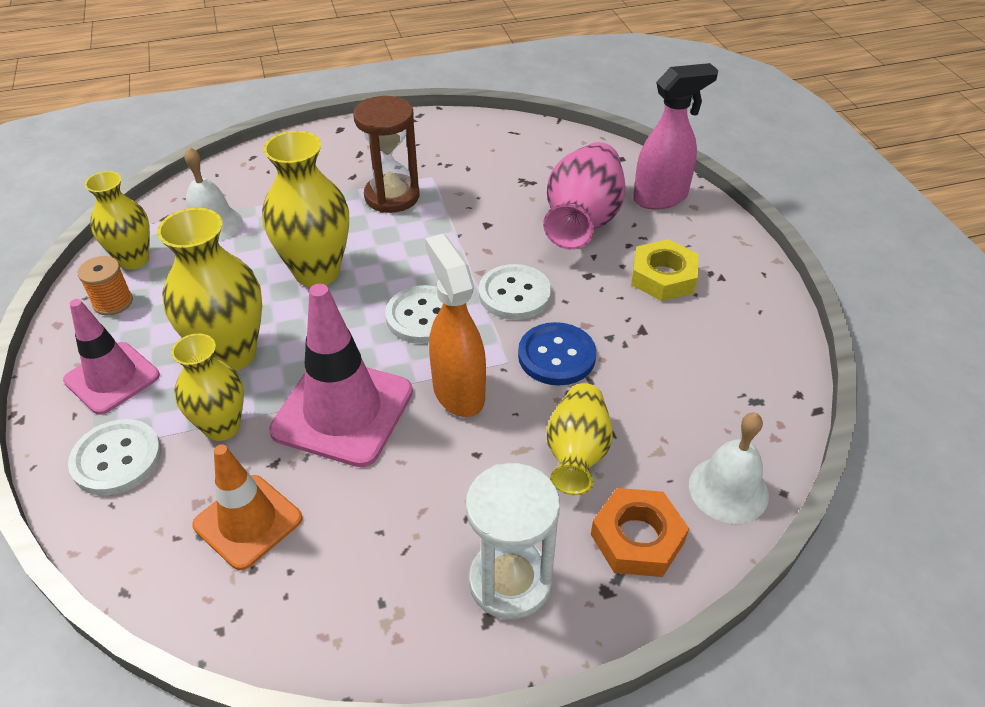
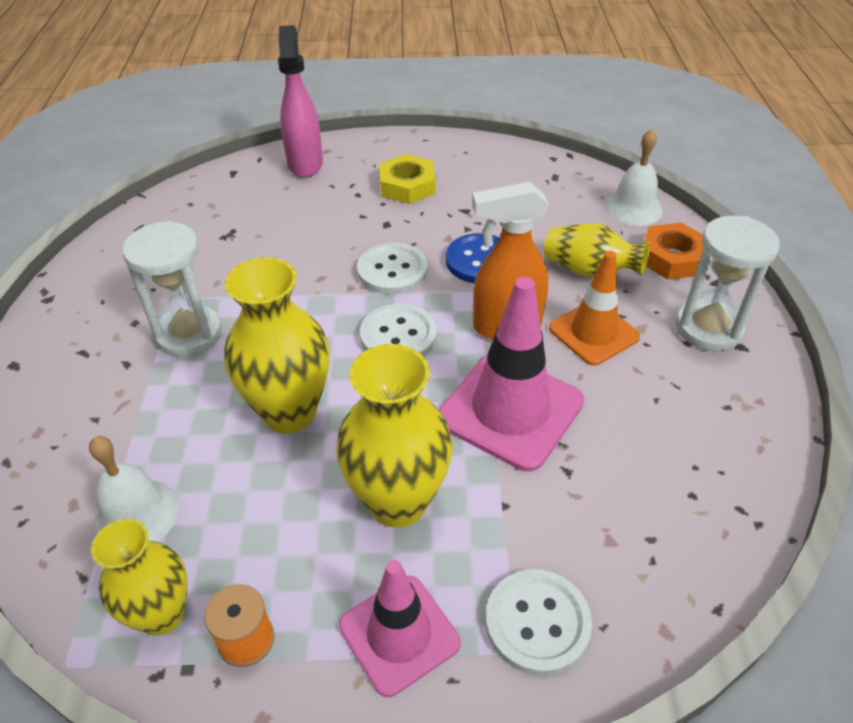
camera: 75 degrees left, 0 degrees up
yellow vase [171,333,244,441] -> none
orange traffic cone [192,444,302,570] -> orange traffic cone moved to [549,251,640,366]
brown hourglass [353,96,419,213] -> white hourglass [122,221,222,357]
pink vase [543,142,625,250] -> none

